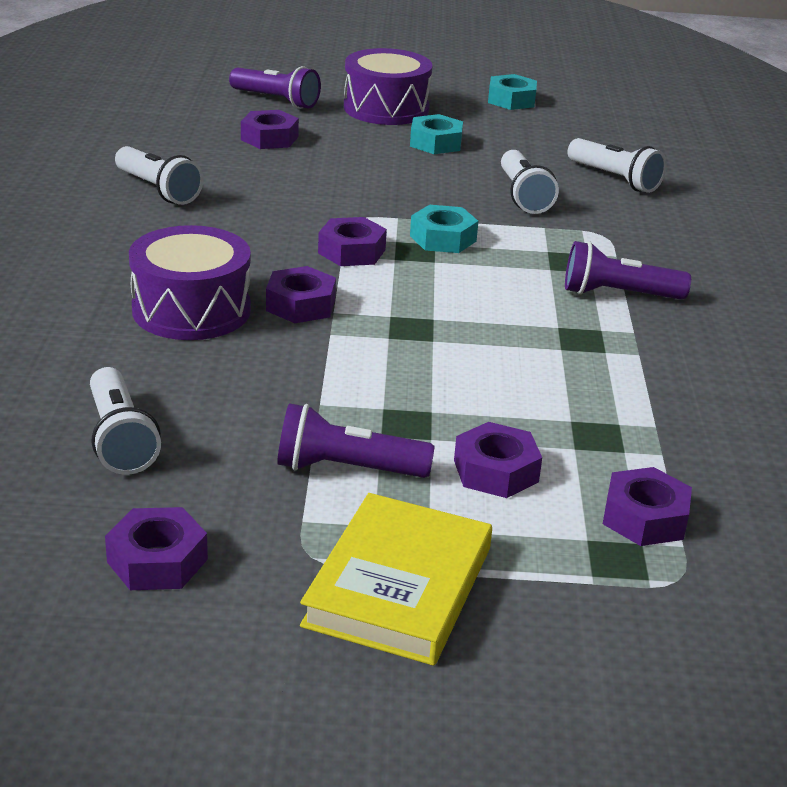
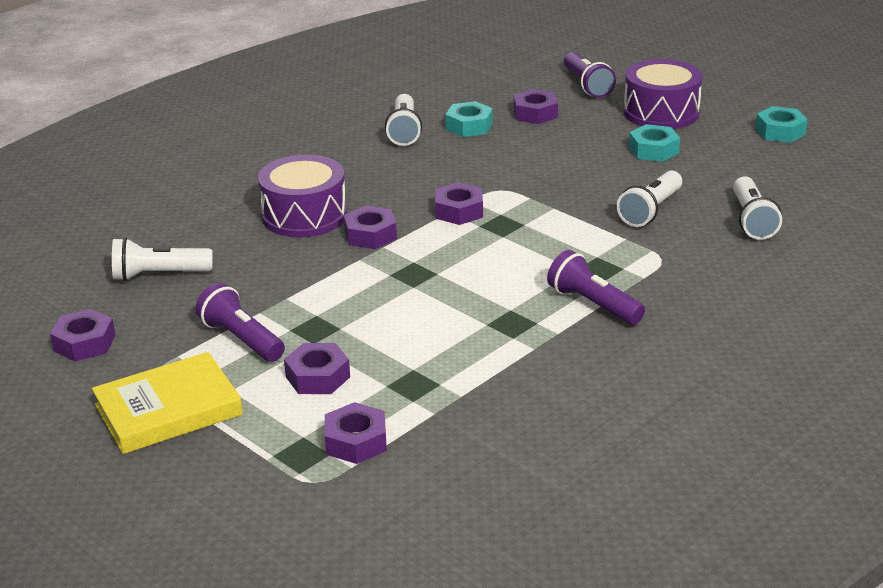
camera: 45 degrees right, 0 degrees up
white flashlight [90,367,161,475] -> white flashlight turned 60 degrees clockwise [112,237,212,281]
turquoise nut [410,205,479,253] -> turquoise nut moved to [445,101,493,137]

